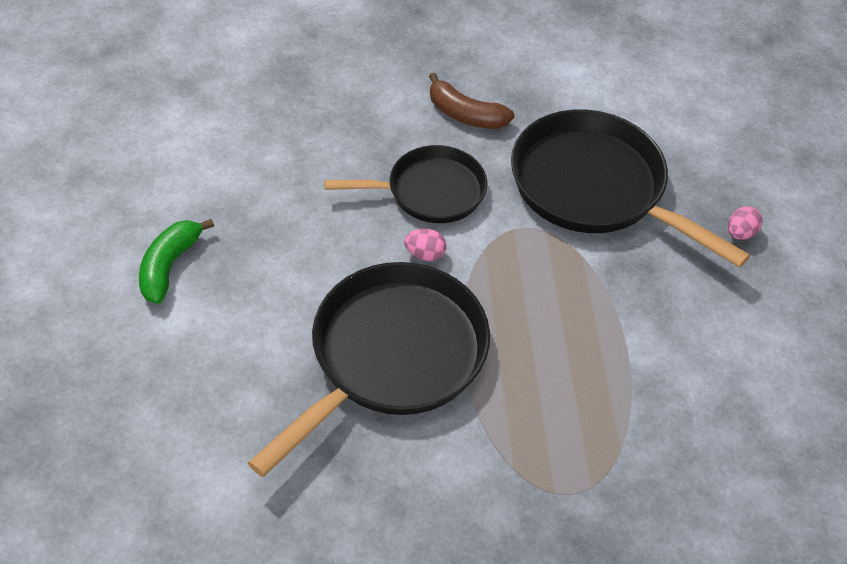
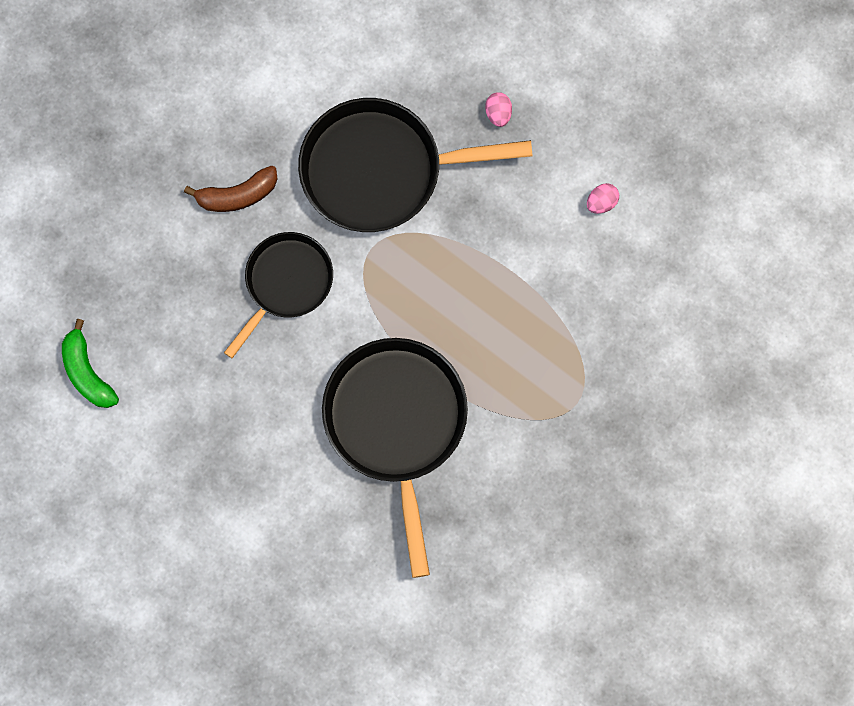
camera: 45 degrees left, 25 degrees up
green banana [139,219,214,304] -> green banana moved to [62,319,119,408]
pink egg [404,229,446,261] -> pink egg moved to [587,183,619,214]

